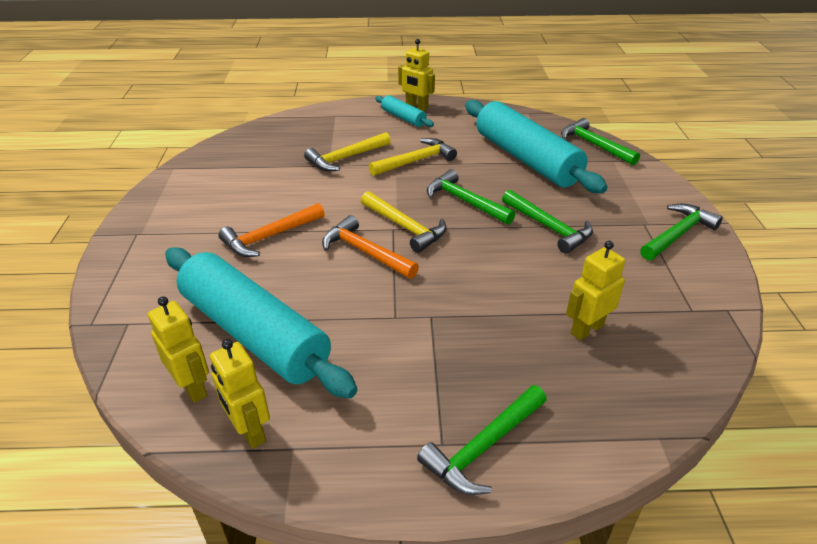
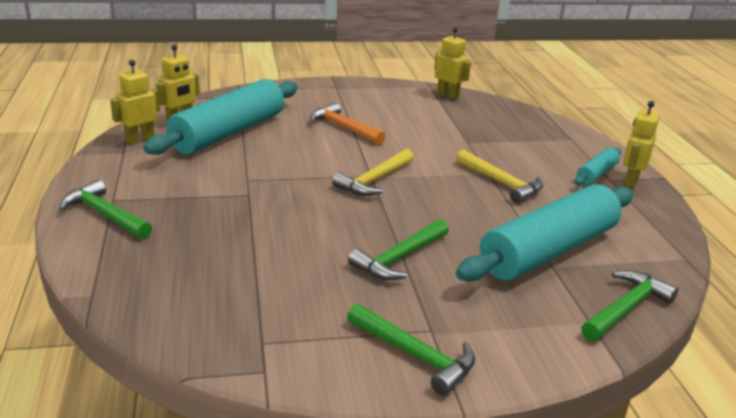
camera: 80 degrees right, 10 degrees down
yellow hammer [304,132,391,171] -> none
orange hammer [322,215,419,279] -> none
green hammer [427,169,515,225] -> none
yellow robot [566,241,625,340] -> yellow robot moved to [434,27,471,99]

